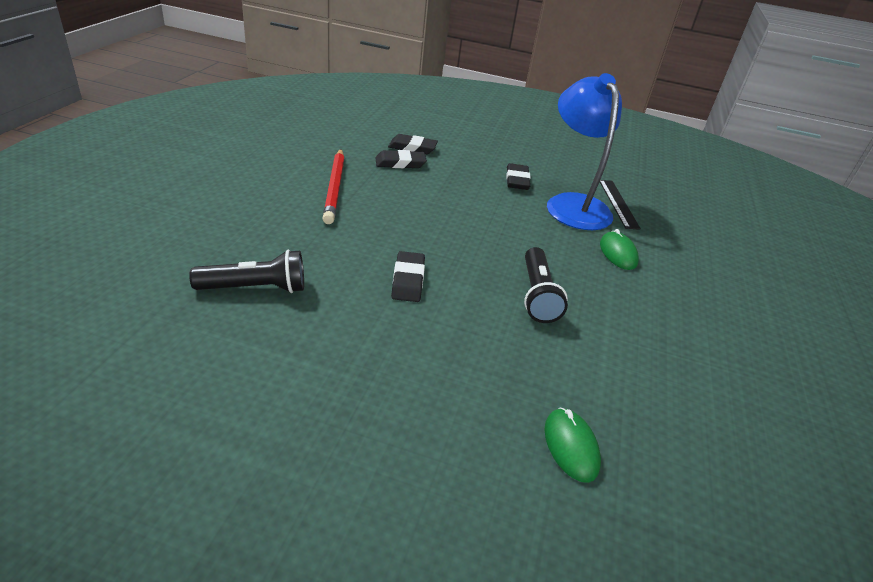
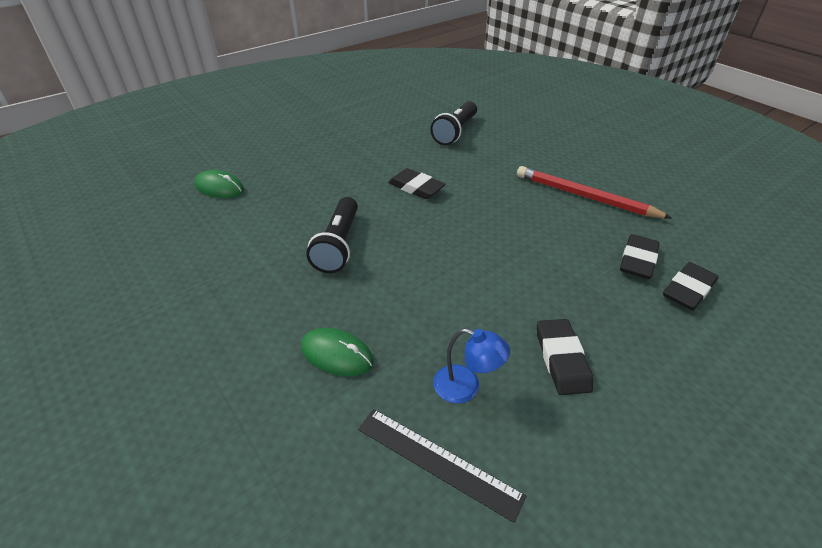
camera: 130 degrees right, 5 degrees up
black eraser [506,163,531,190] -> black eraser turned 45 degrees clockwise [537,319,593,395]
black flashlight [524,247,568,323] -> black flashlight turned 120 degrees counterclockwise [306,197,358,273]
blue lamp [547,73,622,230] -> blue lamp [433,328,510,403], size x0.42

